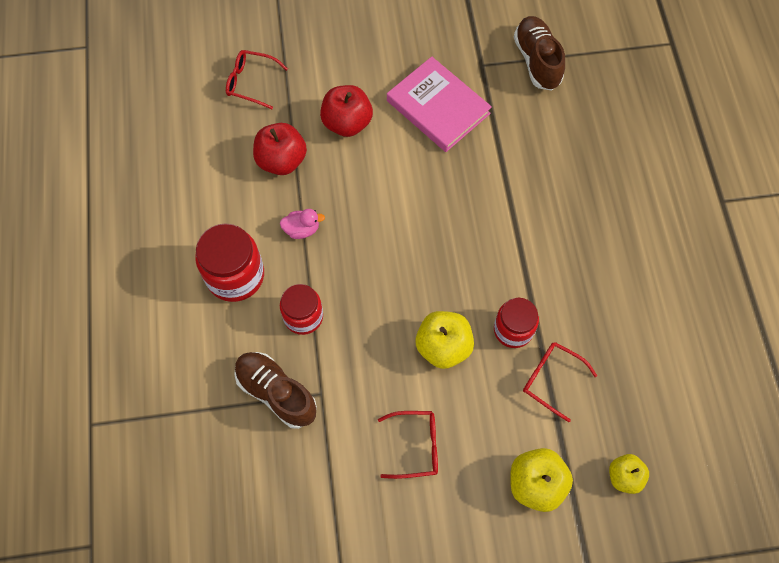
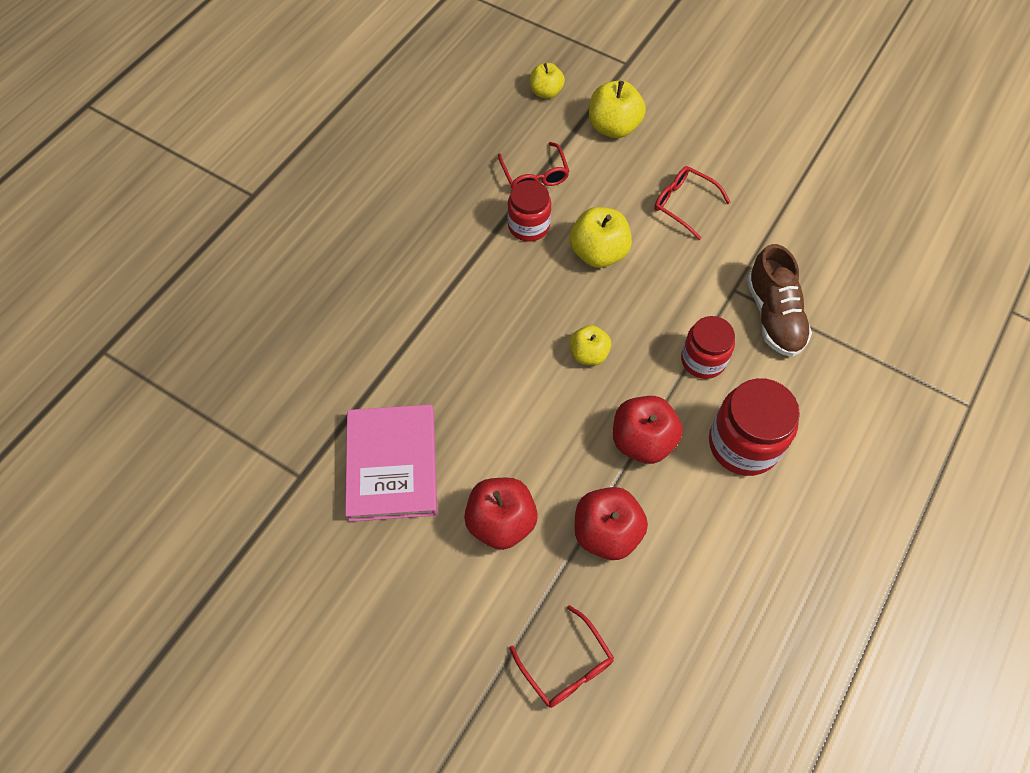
camera: 140 degrees left, 5 degrees down
pink duck [280,209,325,239] -> red apple [613,396,683,464]
brown shoe [514,16,565,90] -> none
none -> yellow apple [570,325,611,365]

